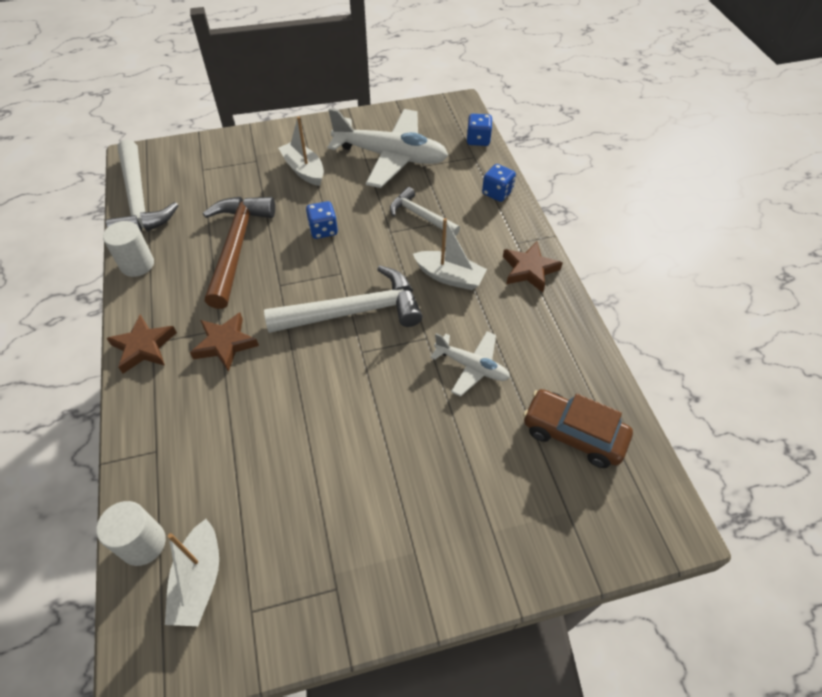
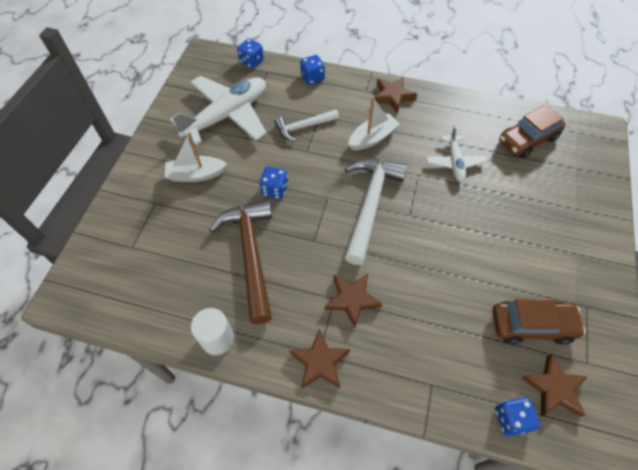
camera: 60 degrees left, 5 degrees up
white cylinder [96,501,166,566] -> blue dice [495,397,540,436]
white hammer [106,140,178,232] -> none
white boat [165,519,219,626] -> brown star [521,354,588,417]
brown hammer [203,197,275,309] -> brown hammer turned 45 degrees clockwise [209,199,272,324]
white plane [430,331,510,397] -> white plane turned 120 degrees clockwise [426,125,487,182]
none -> brown car [492,299,586,345]

